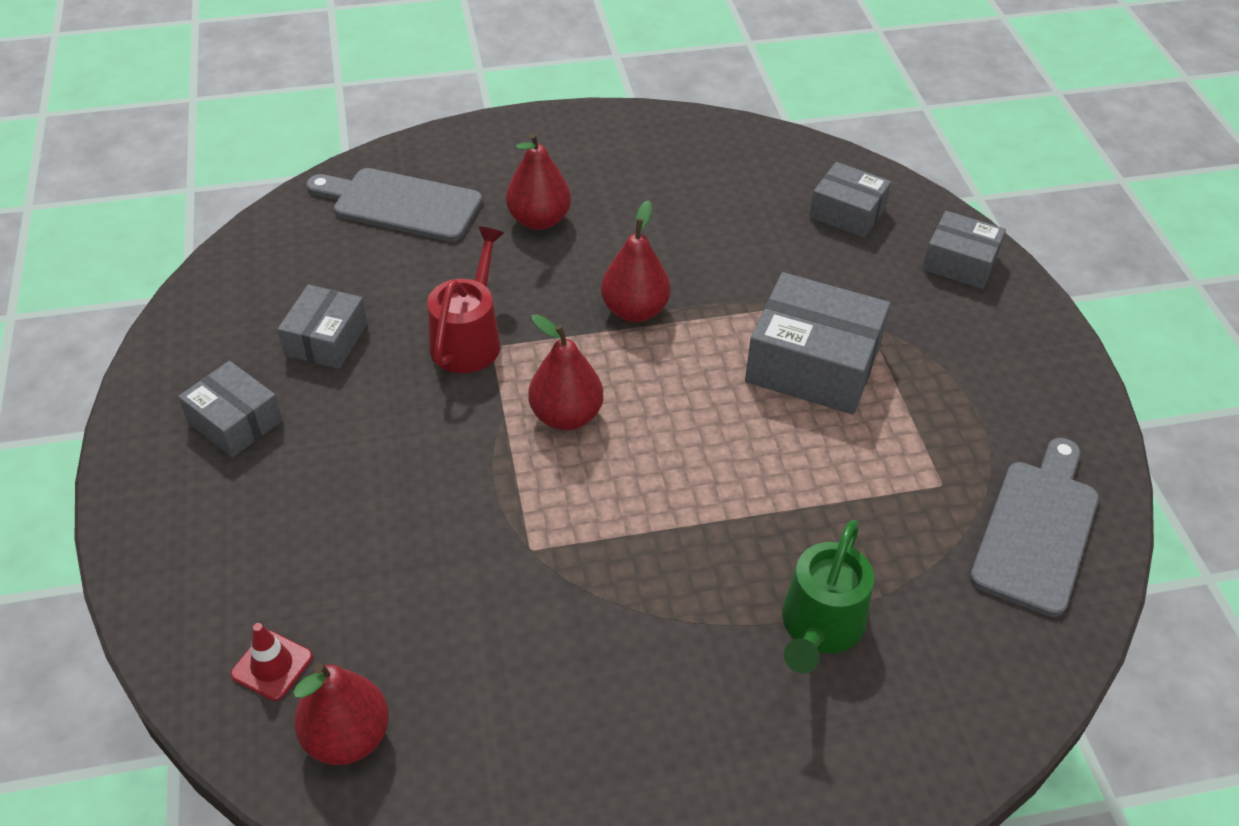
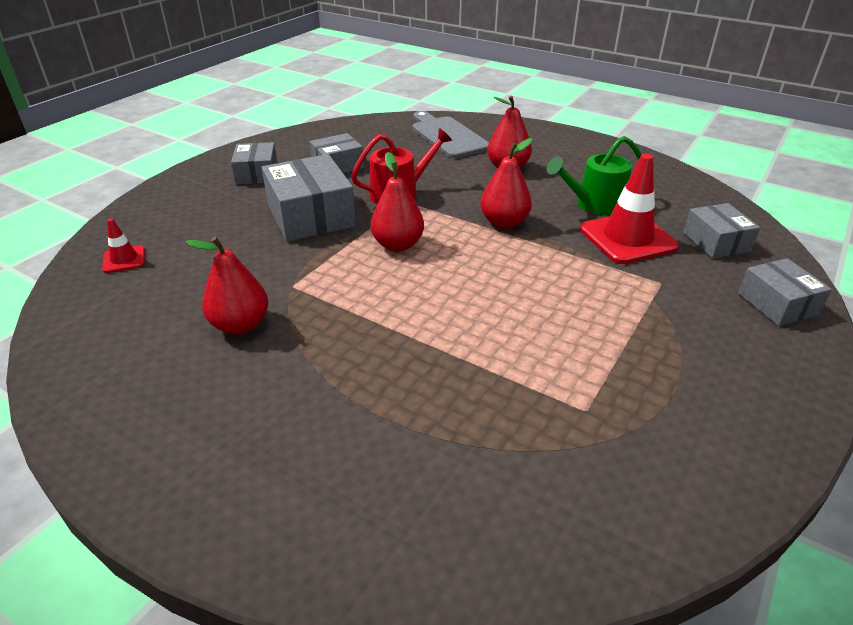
camera: 45 degrees right, 10 degrees down
red pear [293,663,389,765] -> red pear moved to [185,237,268,335]
grey box [745,272,890,414] -> grey box moved to [262,154,356,242]
green watering can [782,520,874,673] -> green watering can moved to [547,136,642,215]
grey cutting board [970,438,1099,617] -> none
none -> red traffic cone [580,154,679,264]

